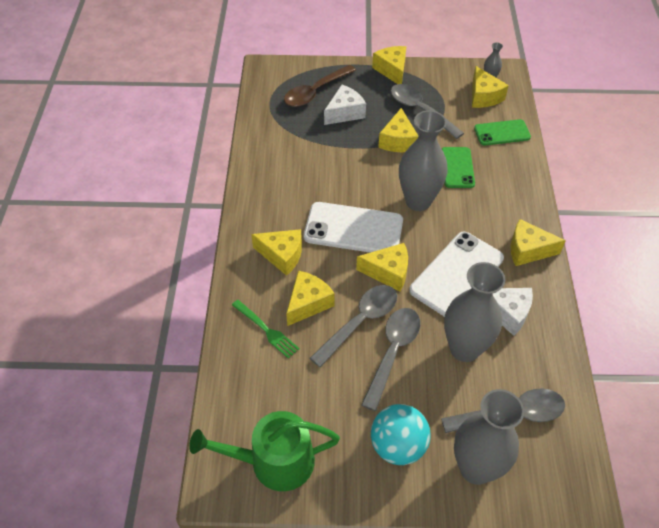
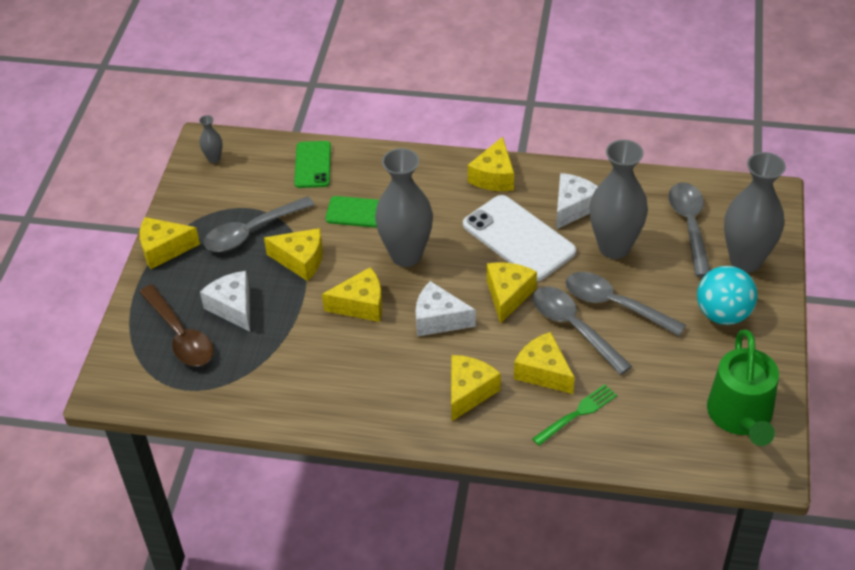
camera: 80 degrees left, 5 degrees down
white phone [304,202,403,253] -> white cheese [416,281,476,336]
yellow cheese [472,66,509,108] -> yellow cheese moved to [322,267,382,322]

